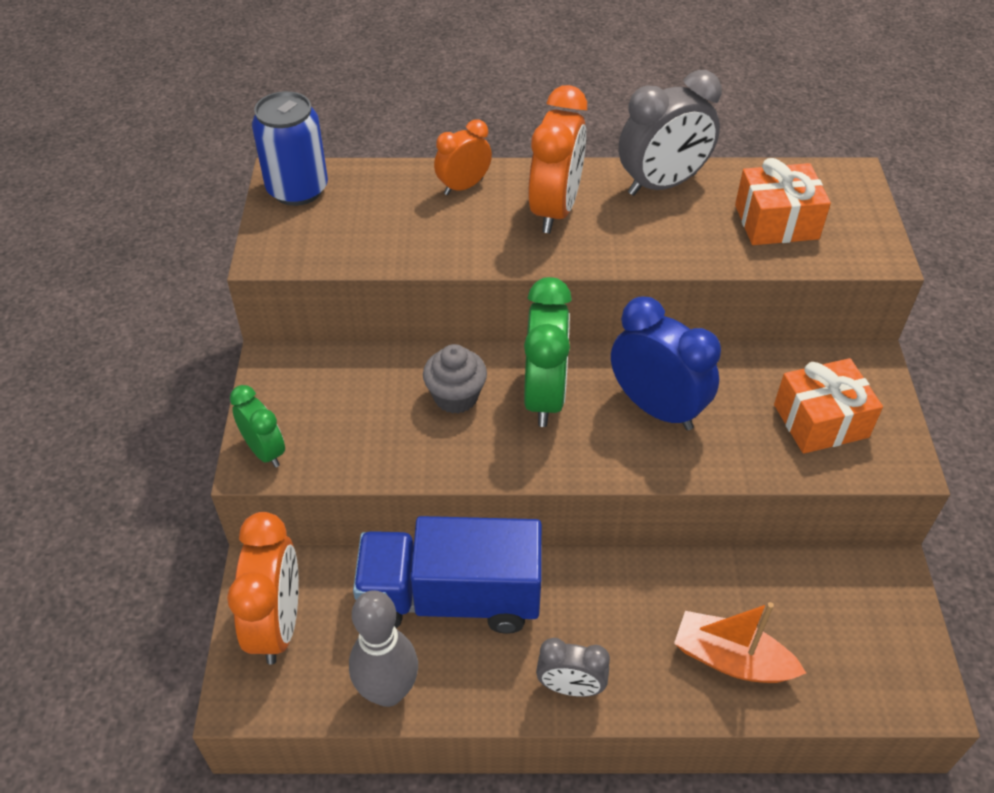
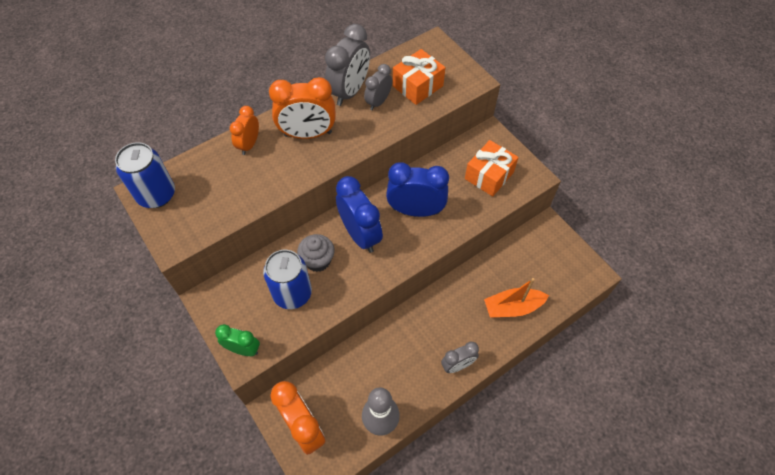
camera: 35 degrees left, 10 degrees up
blue truck [353,516,542,634] -> none
green clock [524,277,572,427] -> blue clock [336,176,383,253]
orange clock [528,85,587,233] -> orange clock turned 105 degrees clockwise [269,77,336,139]
none -> blue can [263,250,312,309]
none -> grey clock [364,64,392,110]

